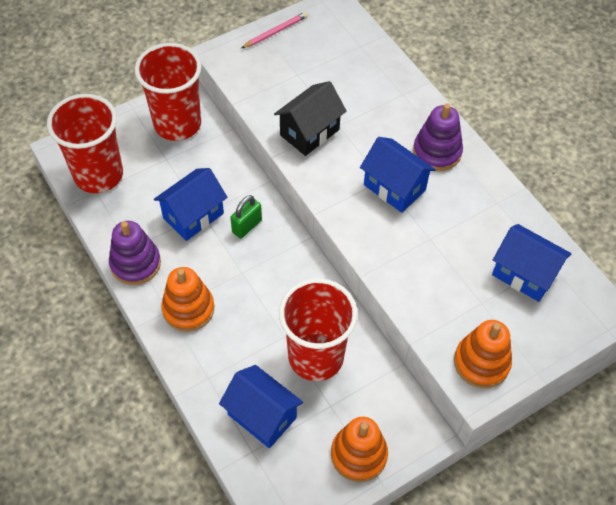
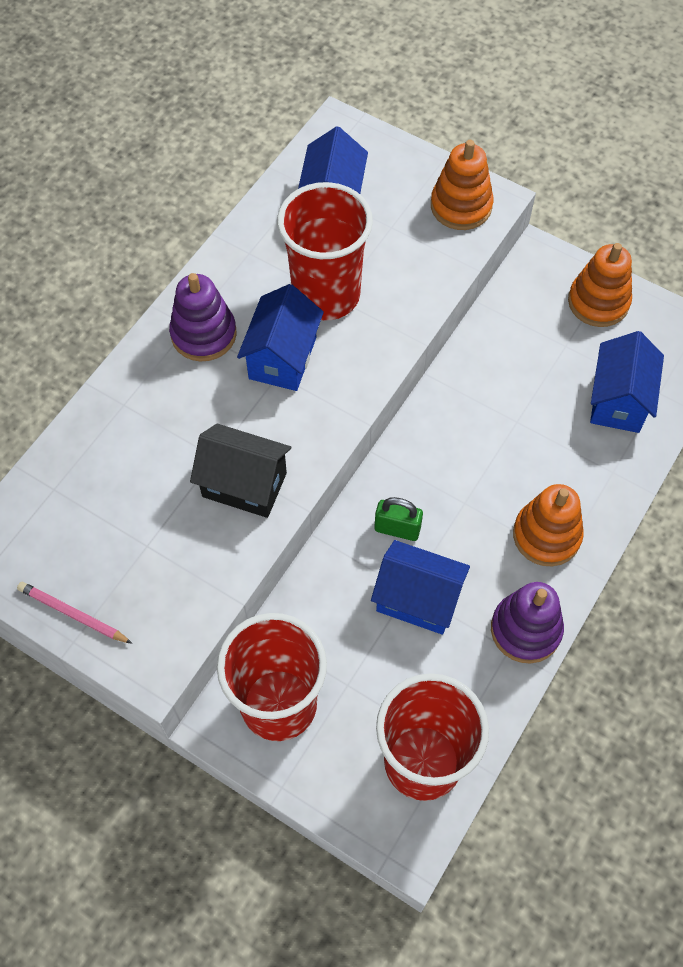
camera: 115 degrees left, 5 degrees up
red cup [279,278,358,381] -> red cup moved to [277,182,373,320]

